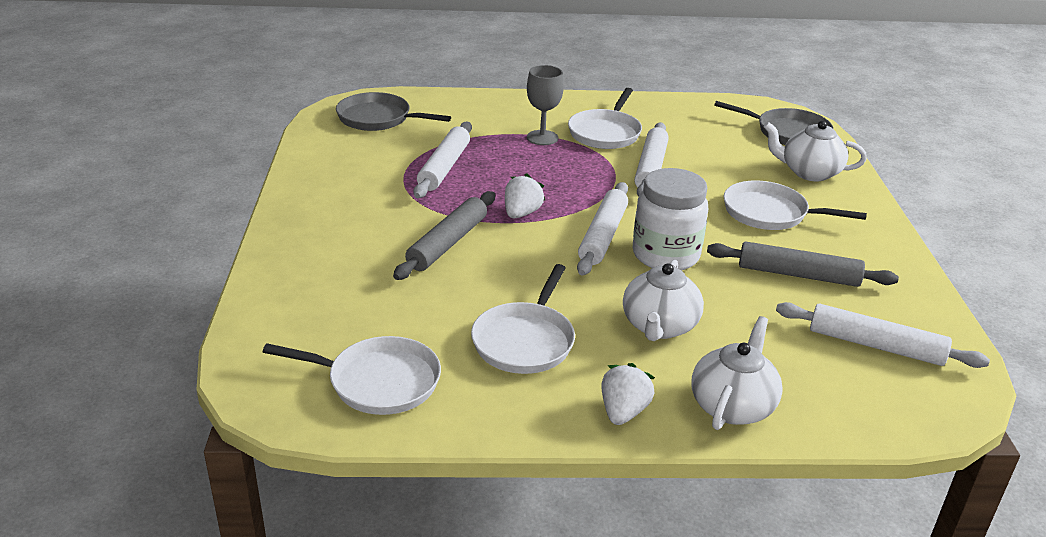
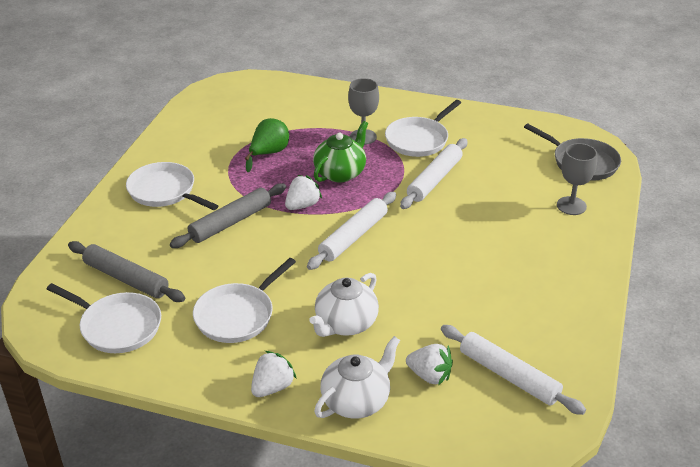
camera: 20 degrees right, 5 degrees up
grey pan [336,92,451,131] -> none
white rolling pin [414,122,472,198] -> green pear [245,118,289,172]
white jar [633,168,708,270] -> none
grey rolling pin [707,241,899,287] -> grey rolling pin moved to [68,241,185,302]
white pan [723,180,867,230] -> white pan moved to [126,162,218,210]
white teapot [764,121,867,181] -> grey goblet [557,143,597,215]
none -> green teapot [313,121,368,183]
none -> white strawberry [406,344,453,385]

